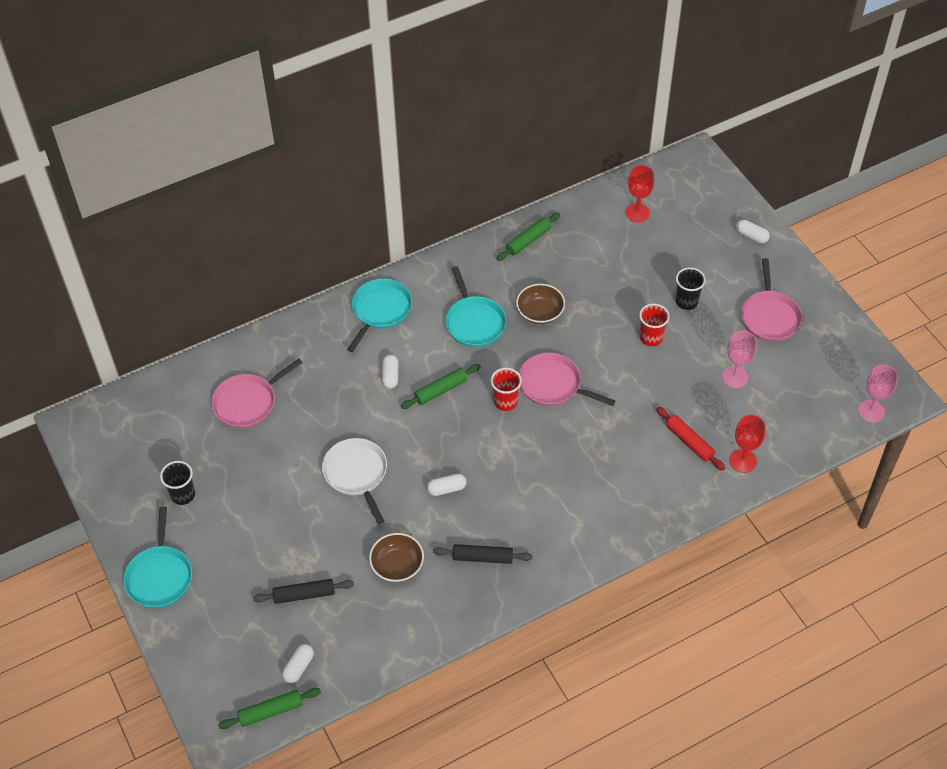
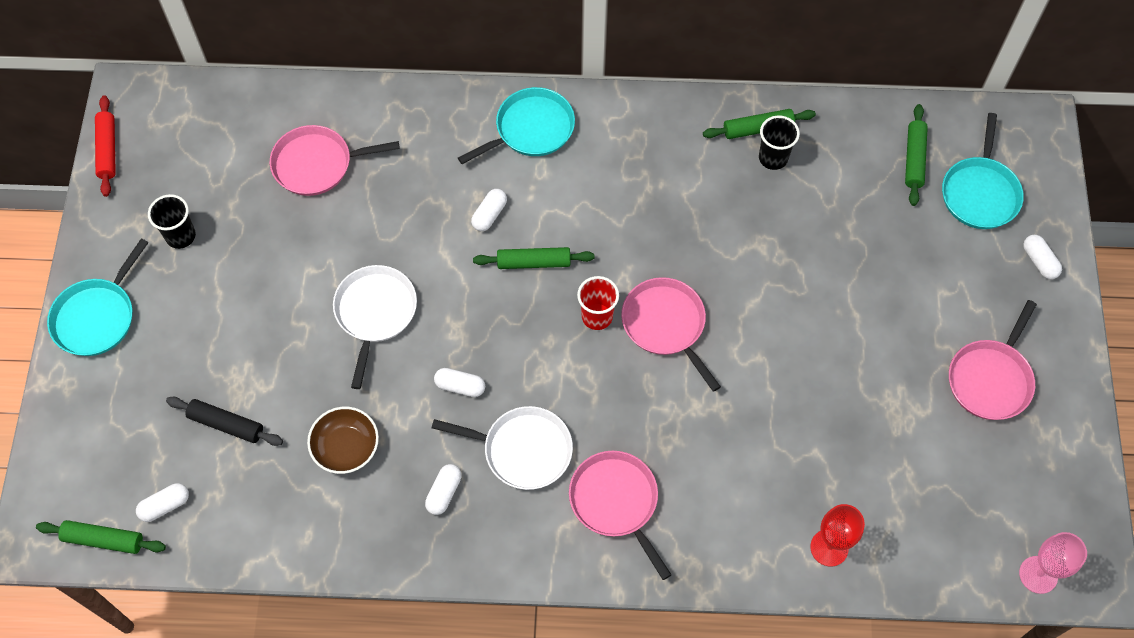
camera: 30 degrees right, 10 degrees up
black rolling pin [433,544,533,564] -> white capsule [425,464,462,515]
turquoise pan [445,266,506,347] -> turquoise pan moved to [942,113,1024,229]
brown bowl [516,284,565,324] -> none
red goblet [625,165,654,222] -> green rolling pin [905,104,928,206]
red cup [639,304,670,346] -> none
red rolling pin [656,407,725,471] -> red rolling pin moved to [95,95,116,197]
black cup [676,267,706,310] -> black cup moved to [759,115,800,170]
pink goblet [722,330,757,388] -> none
none -> white pan [432,406,573,490]
none -> pink pan [569,451,671,580]

